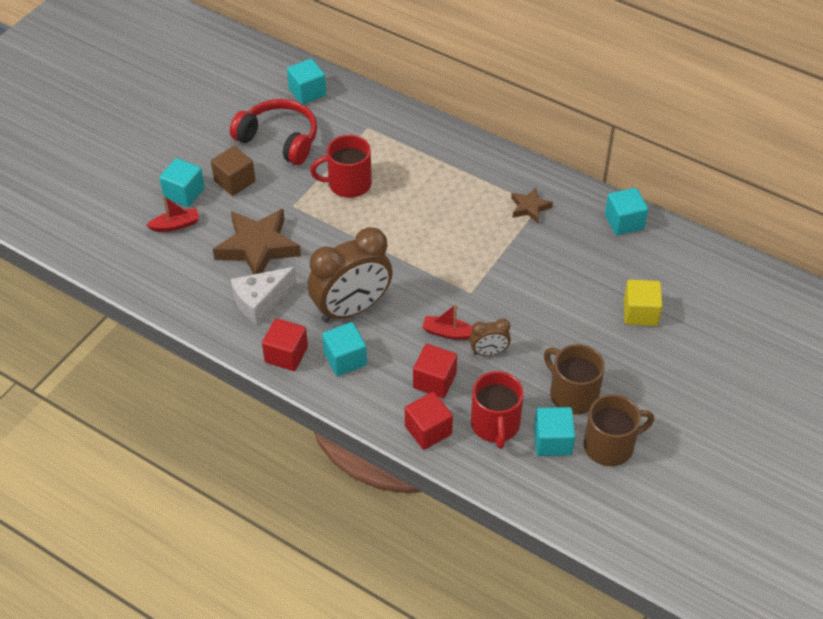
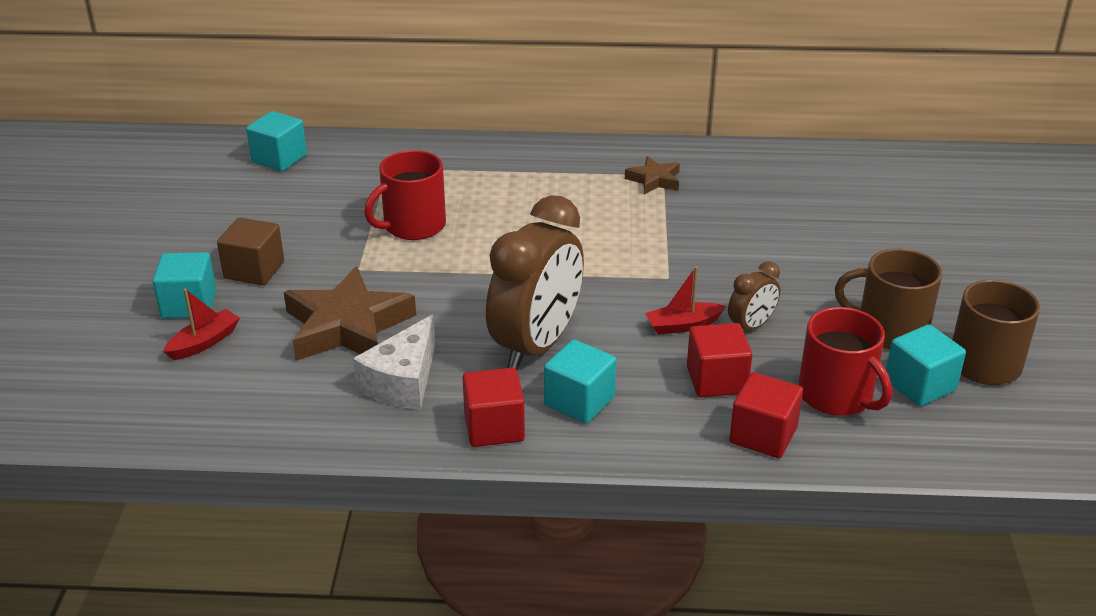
camera: 30 degrees left, 15 degrees down
red headphones [230,99,317,165] -> none
turquoise cube [605,188,648,235] -> none
yellow cube [624,280,663,326] -> none

